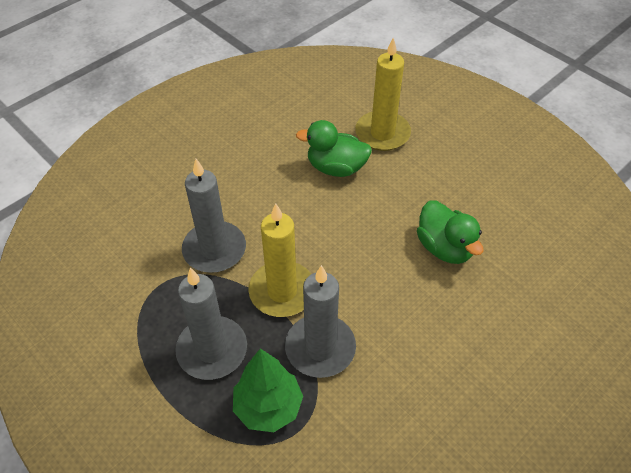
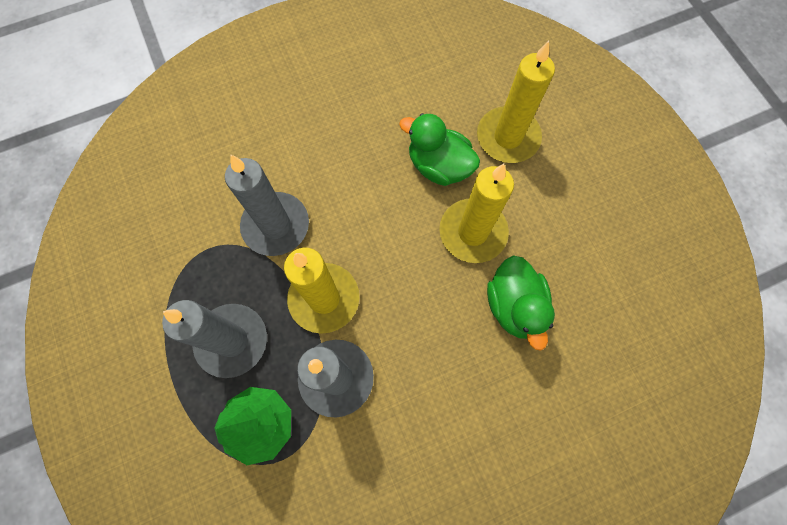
camera: 20 degrees right, 20 degrees up
none -> yellow candle [439,164,514,263]

